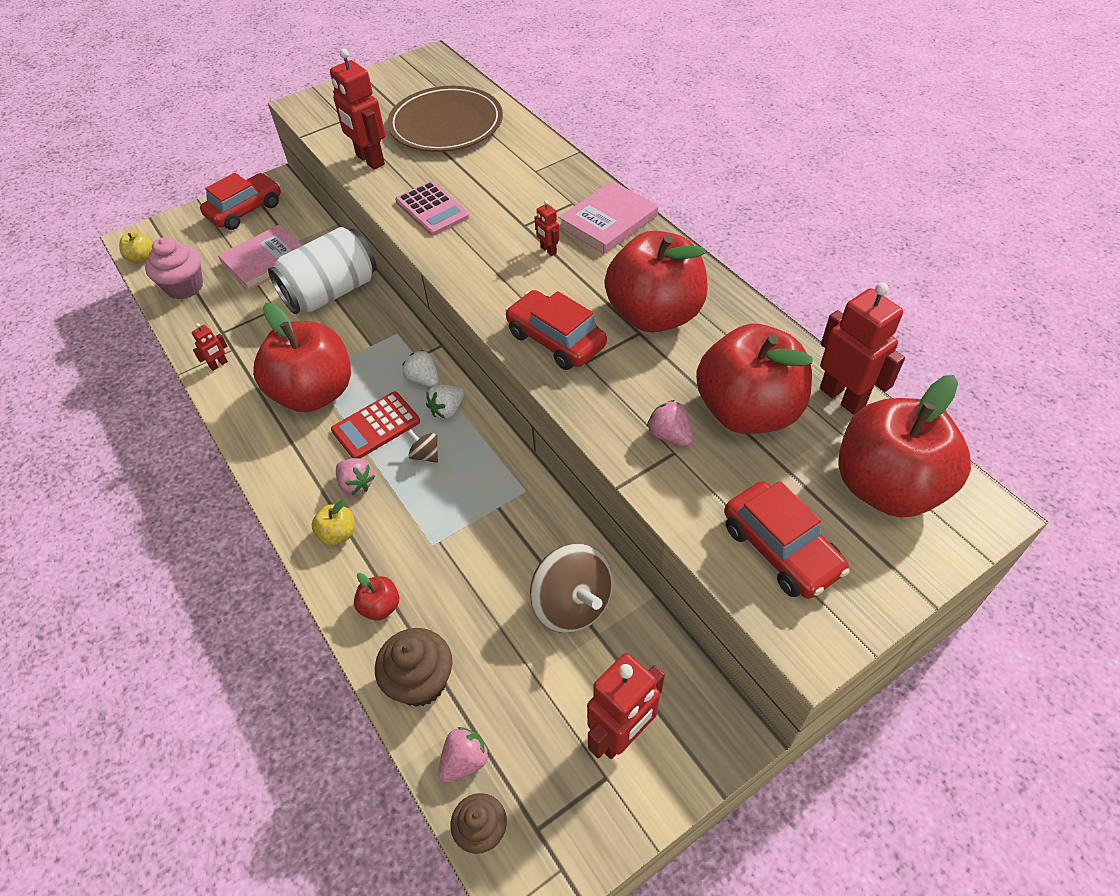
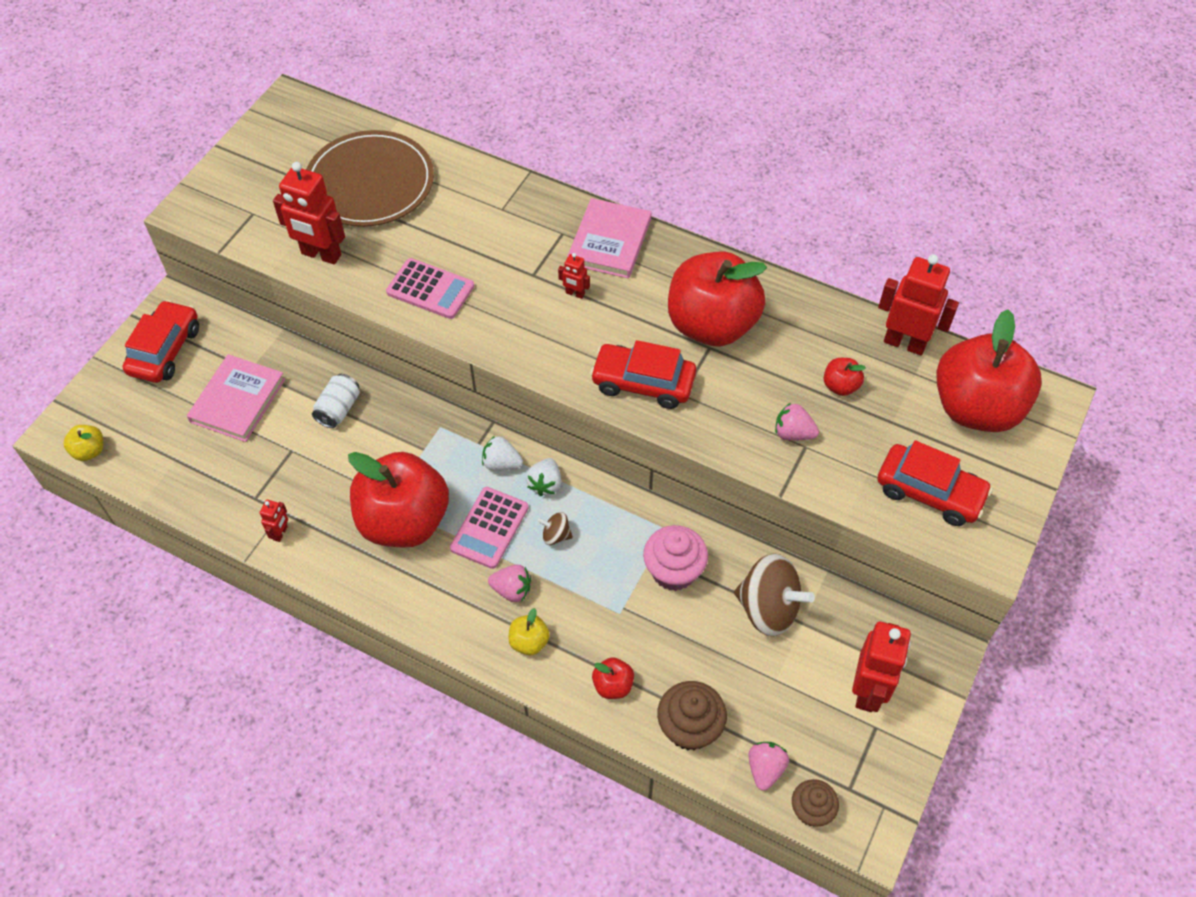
camera: 30 degrees left, 5 degrees up
pink cupcake [145,237,203,299] -> pink cupcake moved to [643,525,708,591]
white can [268,227,377,314] -> white can [312,374,360,428], size x0.49
red calculator [331,392,420,459] -> pink calculator [450,487,529,569]
red apple [696,324,813,434] -> red apple [824,358,866,396], size x0.40

